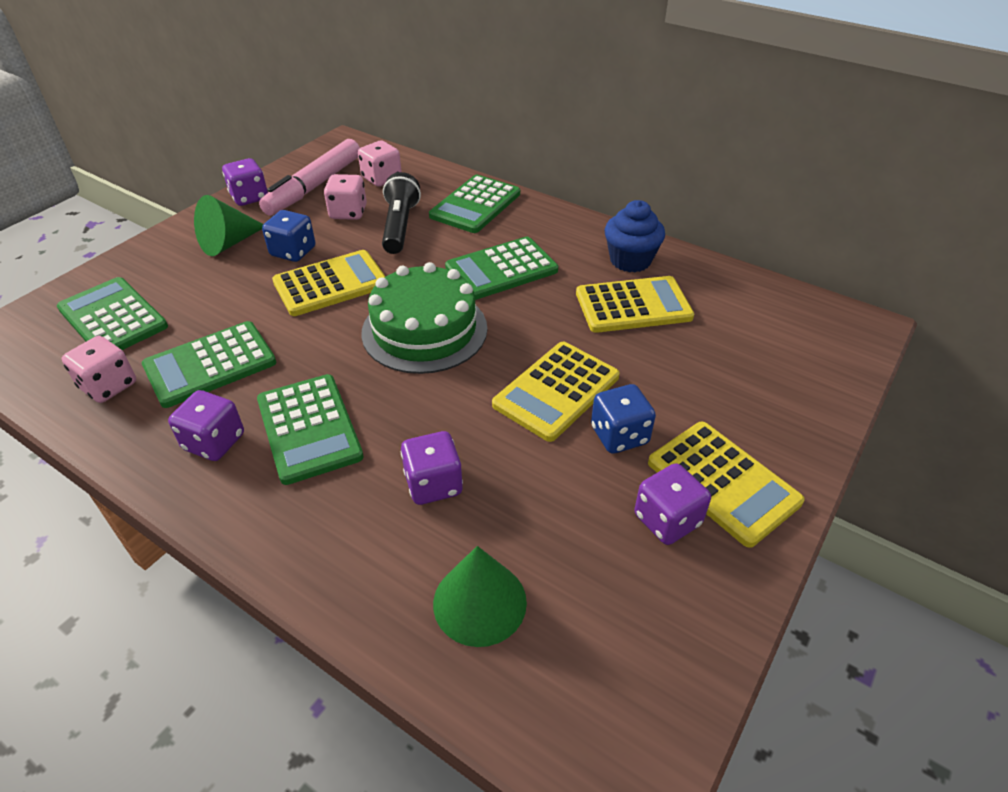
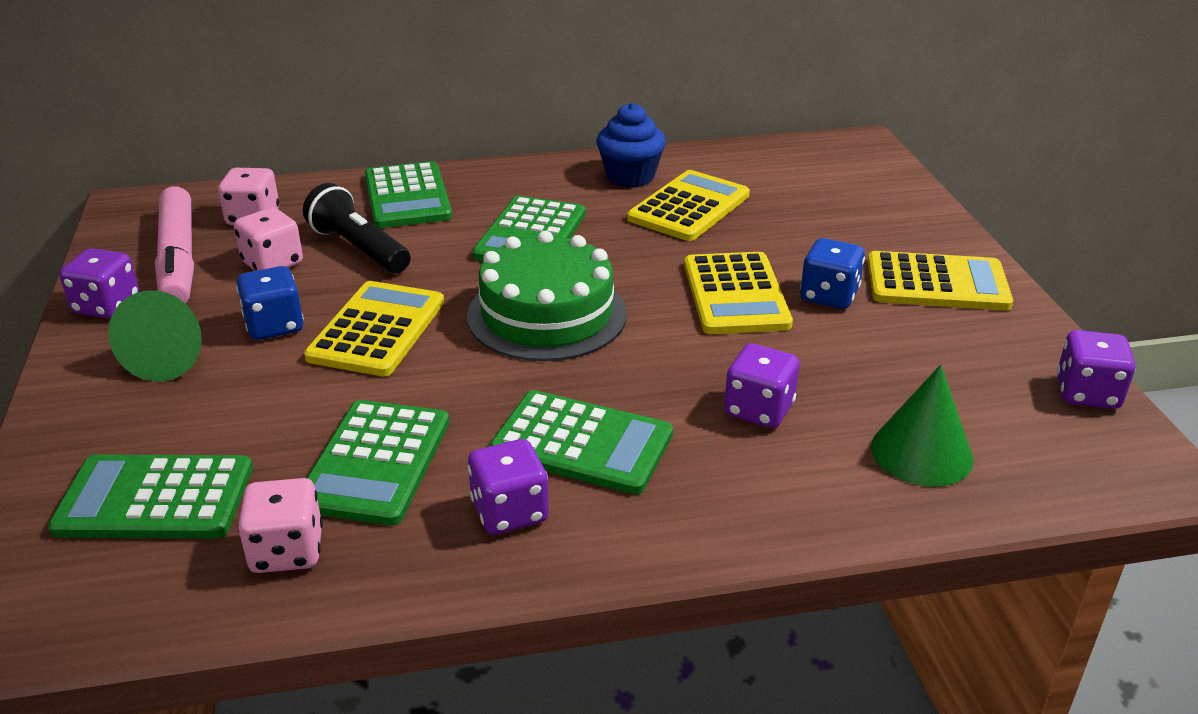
camera: 45 degrees left, 10 degrees down
purple dice [634,463,711,545] -> purple dice moved to [1057,330,1136,409]

